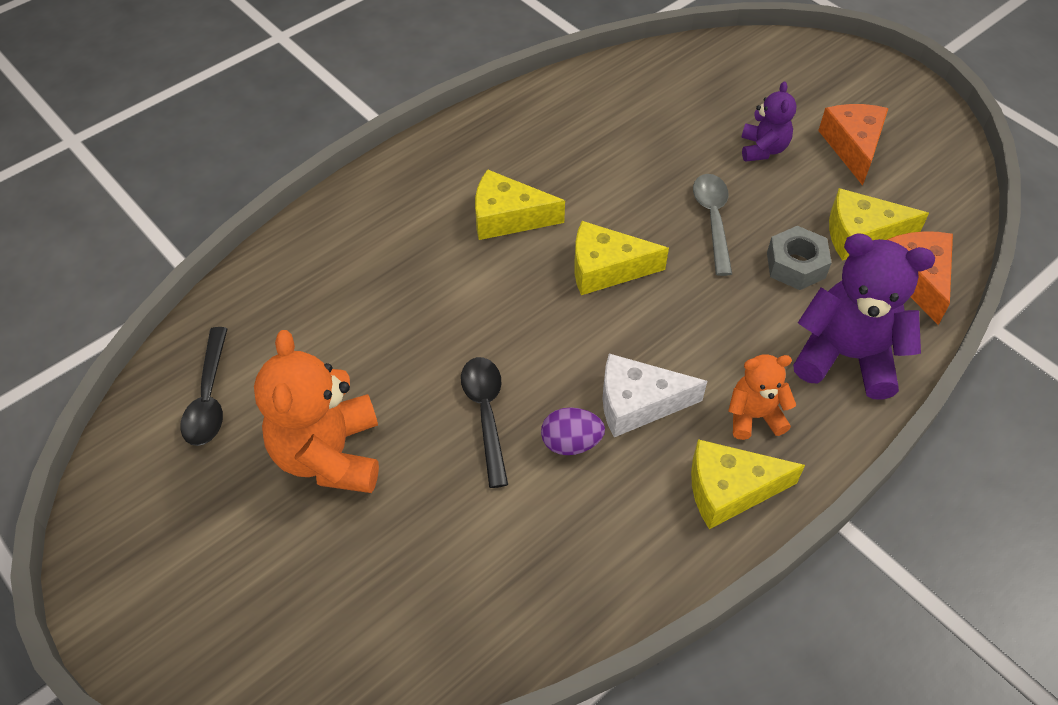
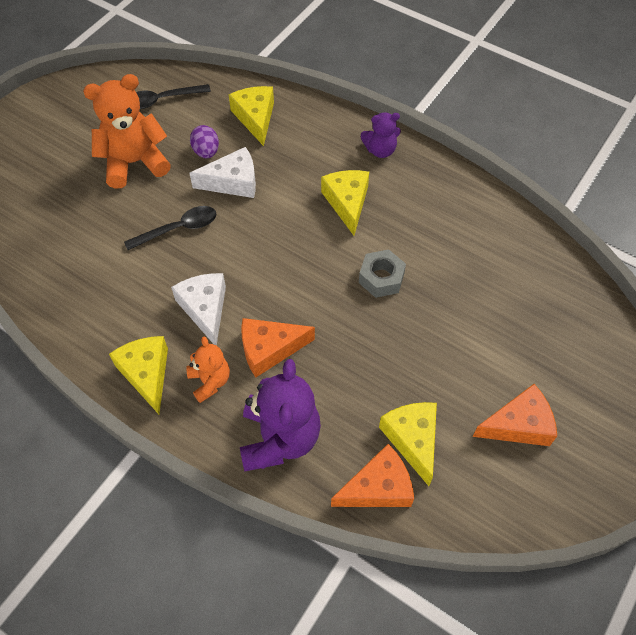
camera: 75 degrees right, 5 degrees up
purple egg [541,407,605,455] -> purple egg moved to [190,125,219,158]
yellow cheese [574,221,669,295] -> yellow cheese moved to [229,86,274,146]
grey spoon [693,174,732,276] -> none
purple teddy bear [741,81,797,162] -> purple teddy bear moved to [361,112,401,158]
grey nut [767,226,832,290] -> grey nut moved to [359,249,406,298]
none -> white cheese [189,147,256,198]
none -> orange cheese [241,318,315,377]

